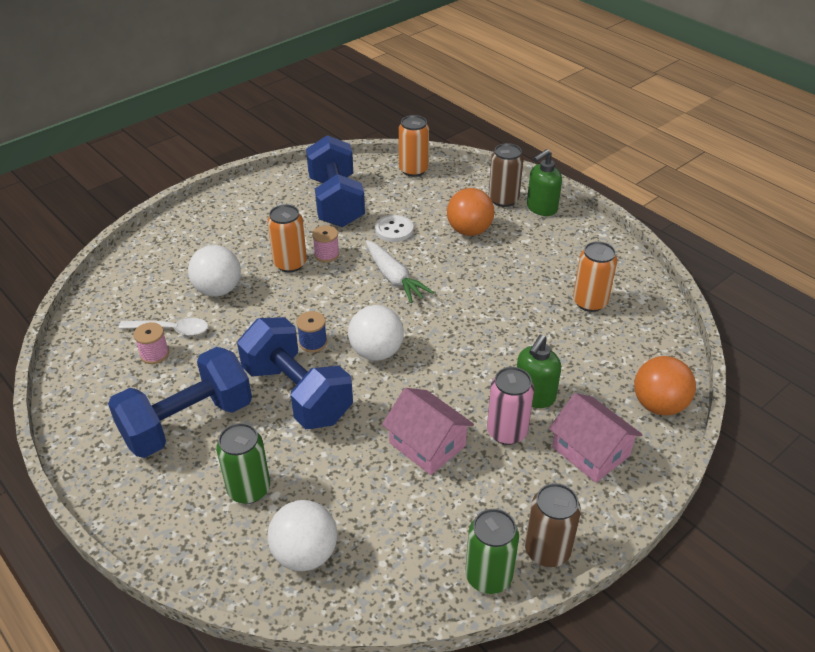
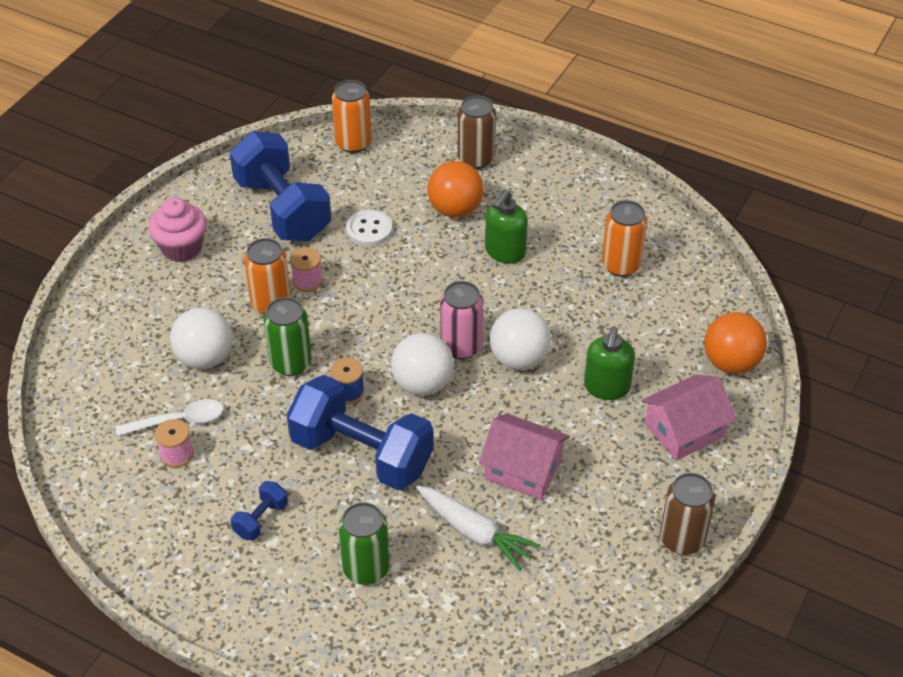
camera: 20 degrees left, 5 degrees up
blue dumbbell [108,347,252,458] -> blue dumbbell [231,481,288,541], size x0.42
white ball [267,500,337,571] -> white ball moved to [489,308,551,370]
white carrot [366,240,434,303] -> white carrot moved to [416,485,540,571]
green can [465,509,519,594] -> green can moved to [264,297,312,376]
pink can [487,367,534,445] -> pink can moved to [440,281,483,359]
green soap dispenser [527,149,562,216] -> green soap dispenser moved to [485,189,528,263]
pink house [549,393,643,483] -> pink house turned 60 degrees counterclockwise [641,374,736,460]
none -> pink cupcake [148,198,207,262]

